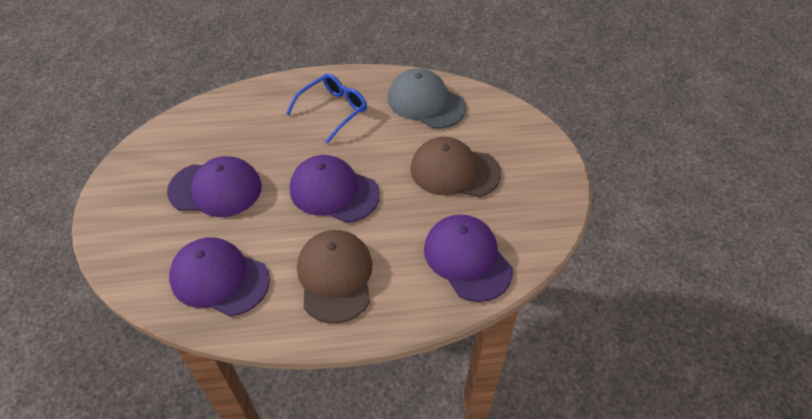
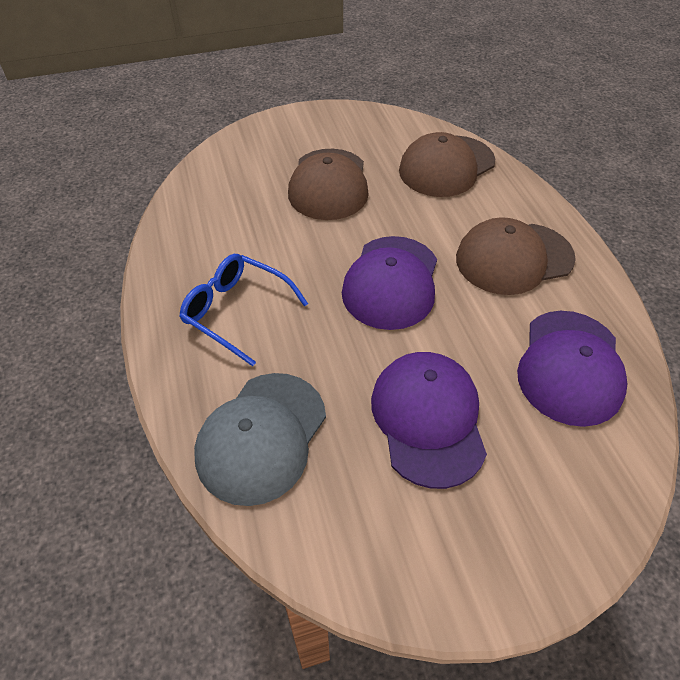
camera: 100 degrees left, 0 degrees up
grey cap [388,68,466,129] -> grey cap moved to [194,373,326,506]
purple cap [424,215,513,302] -> brown cap [399,132,495,197]

